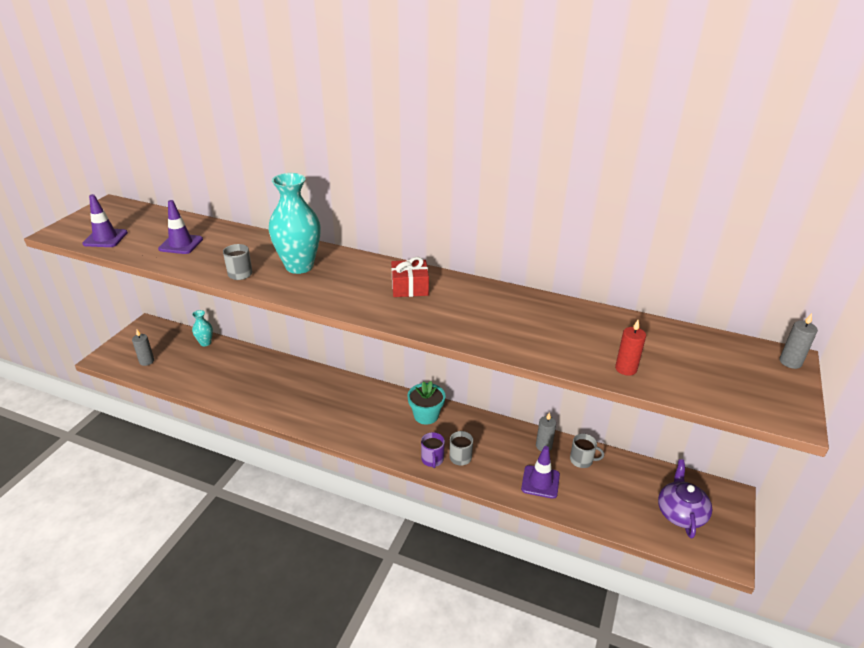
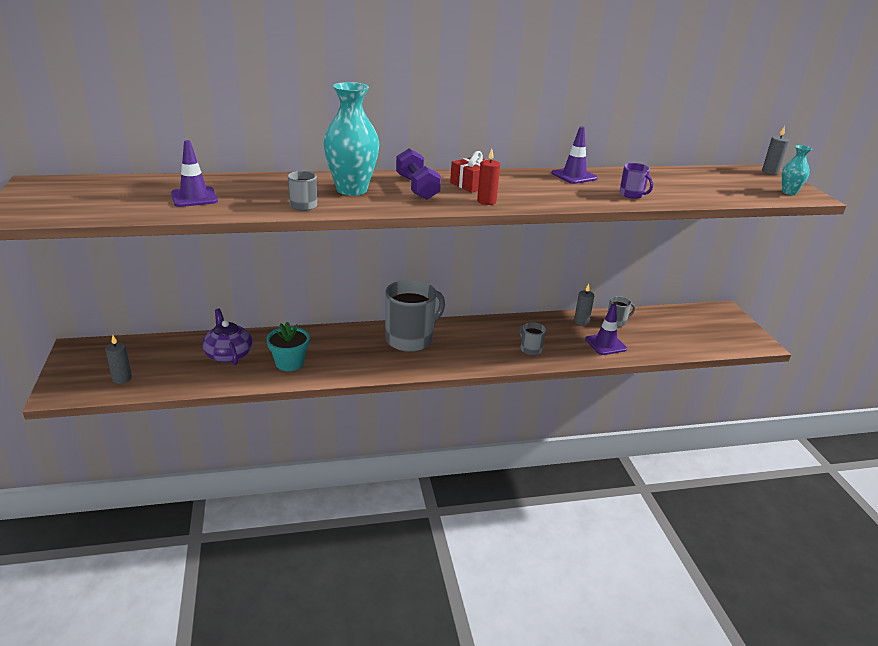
camera: 35 degrees left, 5 degrees down
purple traffic cone [83,194,128,247] -> purple traffic cone moved to [552,127,598,184]
turquoise vase [192,310,213,346] -> turquoise vase moved to [782,145,812,195]
turquoise flower pot [408,381,445,425] -> turquoise flower pot moved to [266,322,309,371]
purple mug [421,432,445,468] -> purple mug moved to [619,163,653,199]
red candle [615,320,646,376] -> red candle moved to [477,149,500,205]
purple teapot [658,459,712,538] -> purple teapot moved to [202,308,253,365]
none -> grey mug [385,280,445,352]
none -> purple dumbbell [396,148,441,200]

